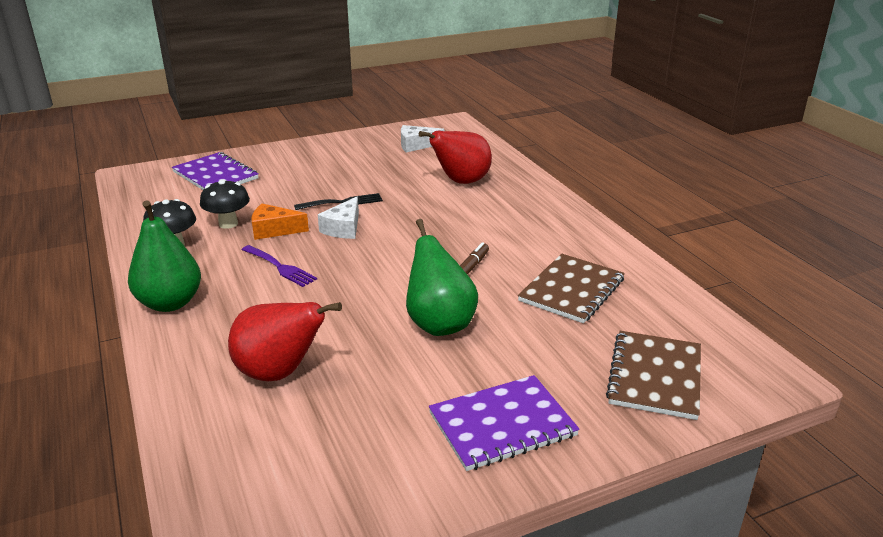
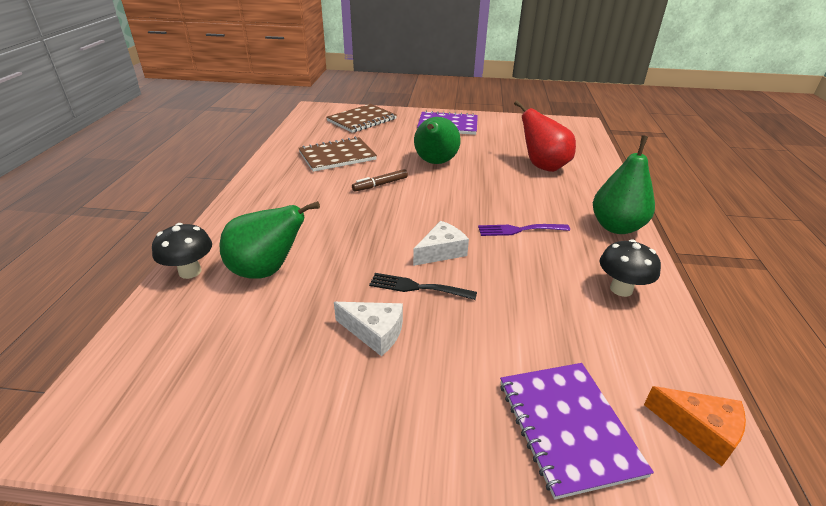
camera: 150 degrees left, 5 degrees up
black mushroom [200,179,250,229] -> black mushroom moved to [152,223,212,279]
purple fork [242,245,317,287] -> purple fork turned 75 degrees counterclockwise [478,224,570,236]
orange cheese [251,204,309,240] -> orange cheese moved to [644,386,746,466]
white cheese [401,125,444,152] -> white cheese moved to [334,302,403,356]
red pear [419,131,492,184] -> green pear [220,201,320,279]

